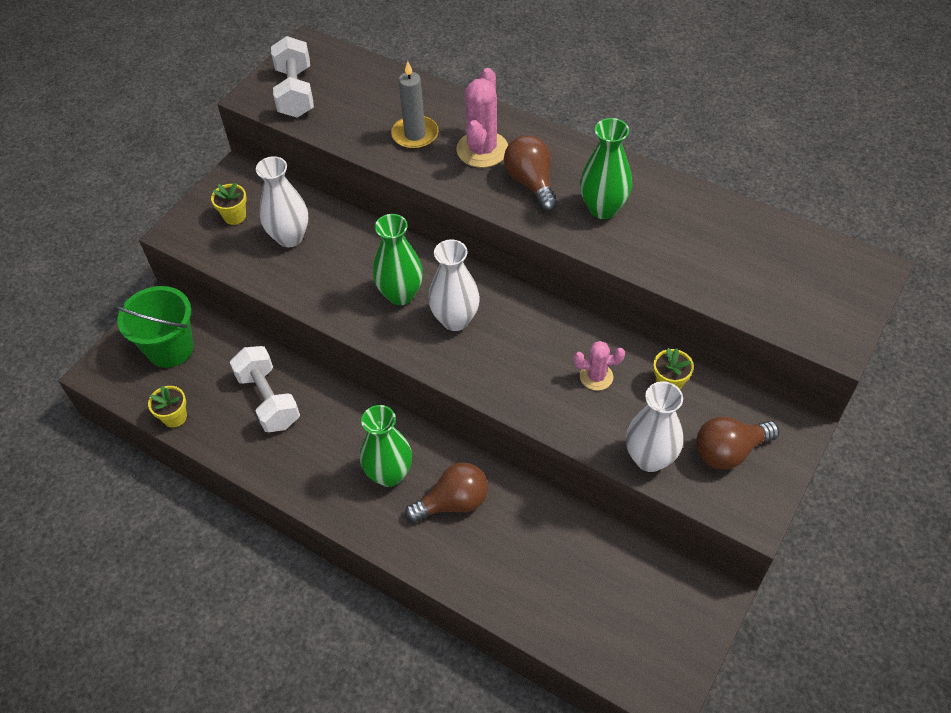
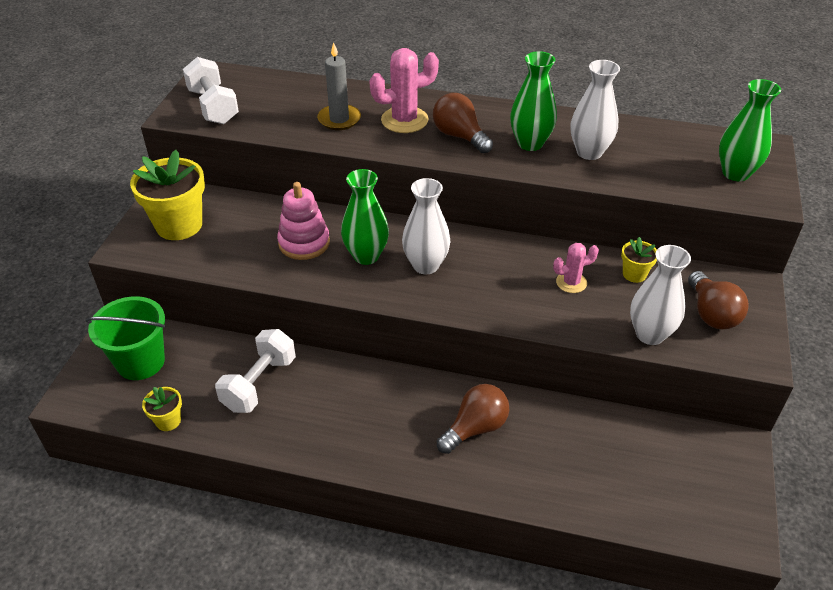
camera: 20 degrees left, 10 degrees down
yellow flower pot [211,182,247,225] -> yellow flower pot [130,150,205,240], size x2.07
white dumbbell [230,346,300,432] -> white dumbbell turned 75 degrees clockwise [215,329,296,413]
white vase [256,156,308,247] -> white vase moved to [571,60,620,160]
green vase [360,405,412,487] -> green vase moved to [719,79,781,181]
pink cactus [456,68,508,168] -> pink cactus turned 75 degrees clockwise [369,48,439,133]
brown light bulb [696,417,779,470] -> brown light bulb turned 60 degrees counterclockwise [688,271,749,329]
none -> pink stacking toy [277,182,330,260]

